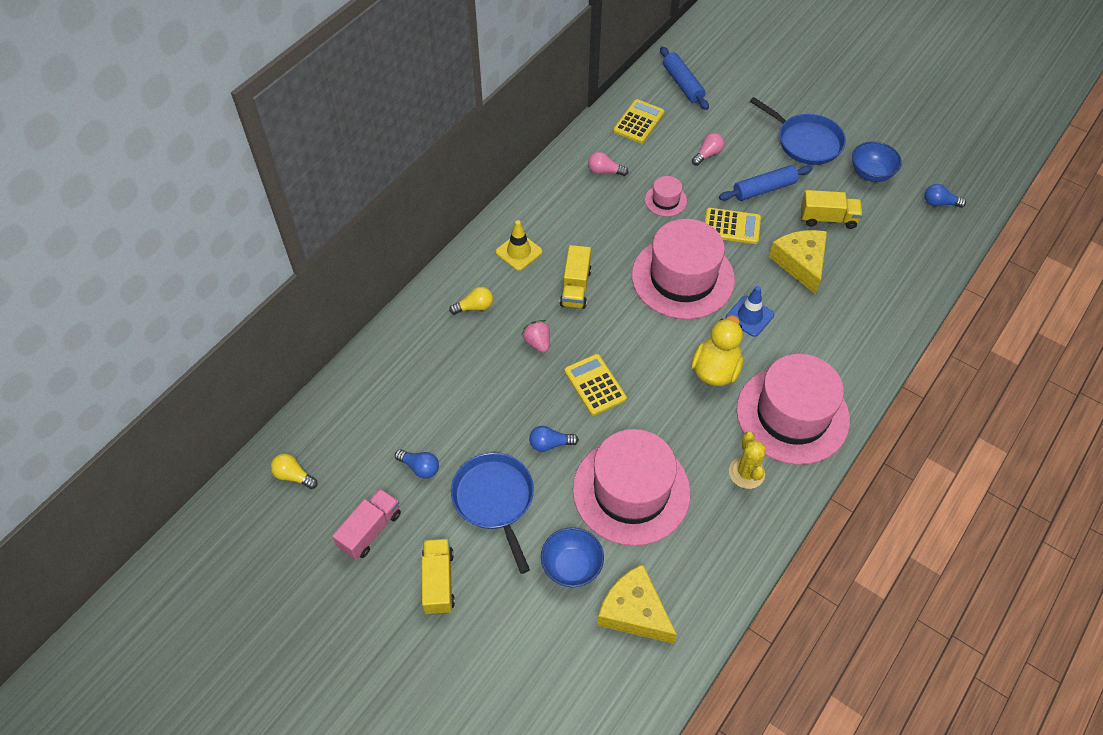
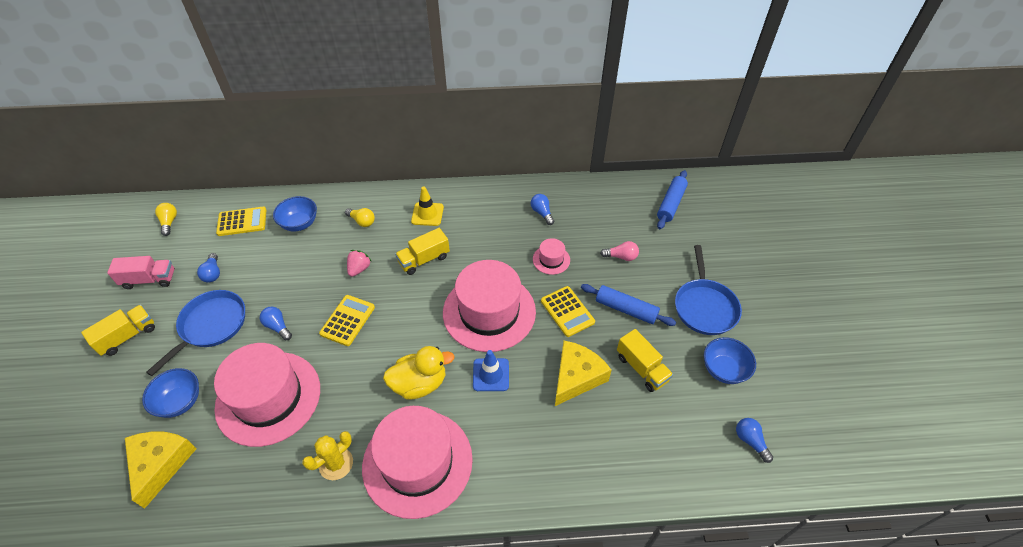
camera: 50 degrees right, 5 degrees down
pink light bulb [588,152,629,176] -> blue light bulb [530,194,554,225]
yellow calculator [613,99,665,143] -> yellow calculator moved to [216,207,266,236]
none -> blue bowl [273,196,317,232]

